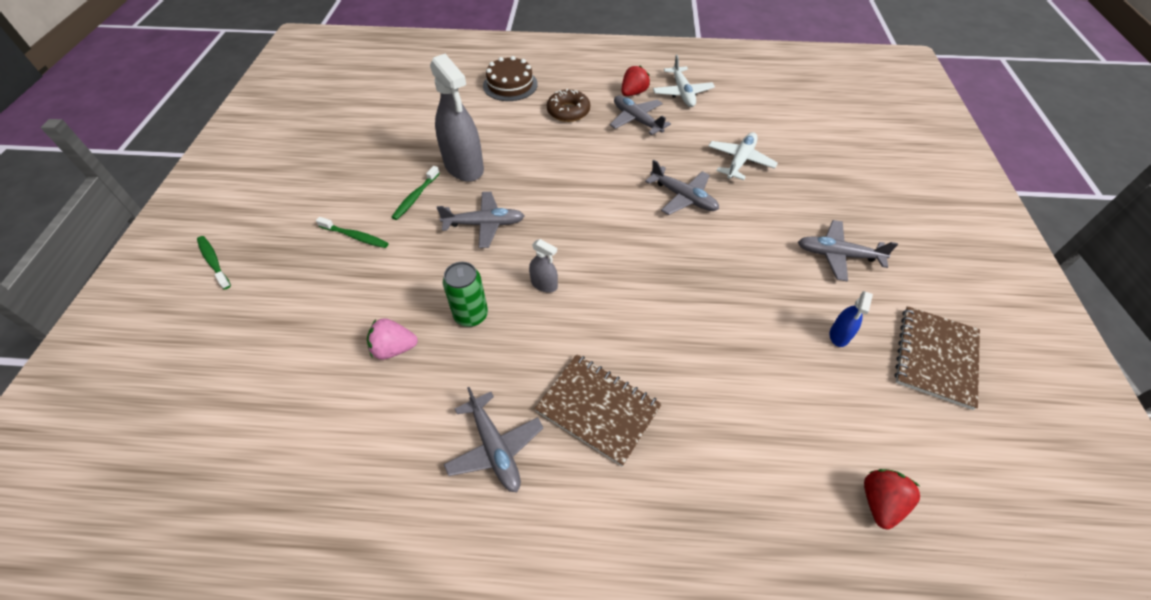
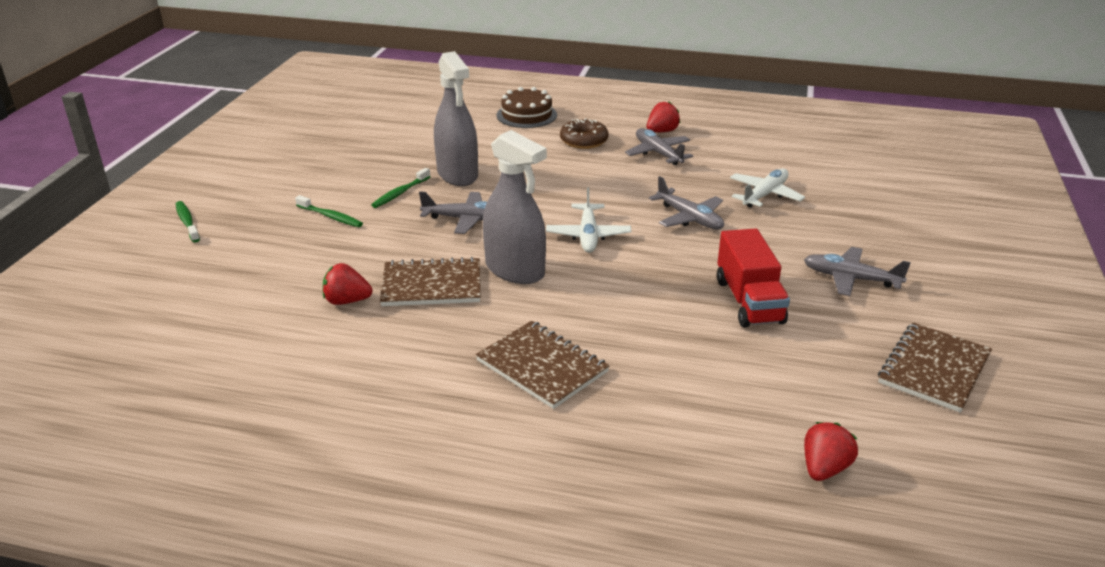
camera: 10 degrees right, 20 degrees down
pink strawberry [367,318,418,360] -> red strawberry [322,263,372,305]
green can [443,262,488,327] -> brown notebook [380,257,481,306]
grey plane [444,387,544,492] -> none
grey spray bottle [529,239,558,293] -> grey spray bottle [483,130,547,284], size x2.19
white plane [653,55,715,107] -> white plane moved to [546,187,631,253]
blue spray bottle [830,291,873,347] -> none
none -> red truck [717,228,790,327]

